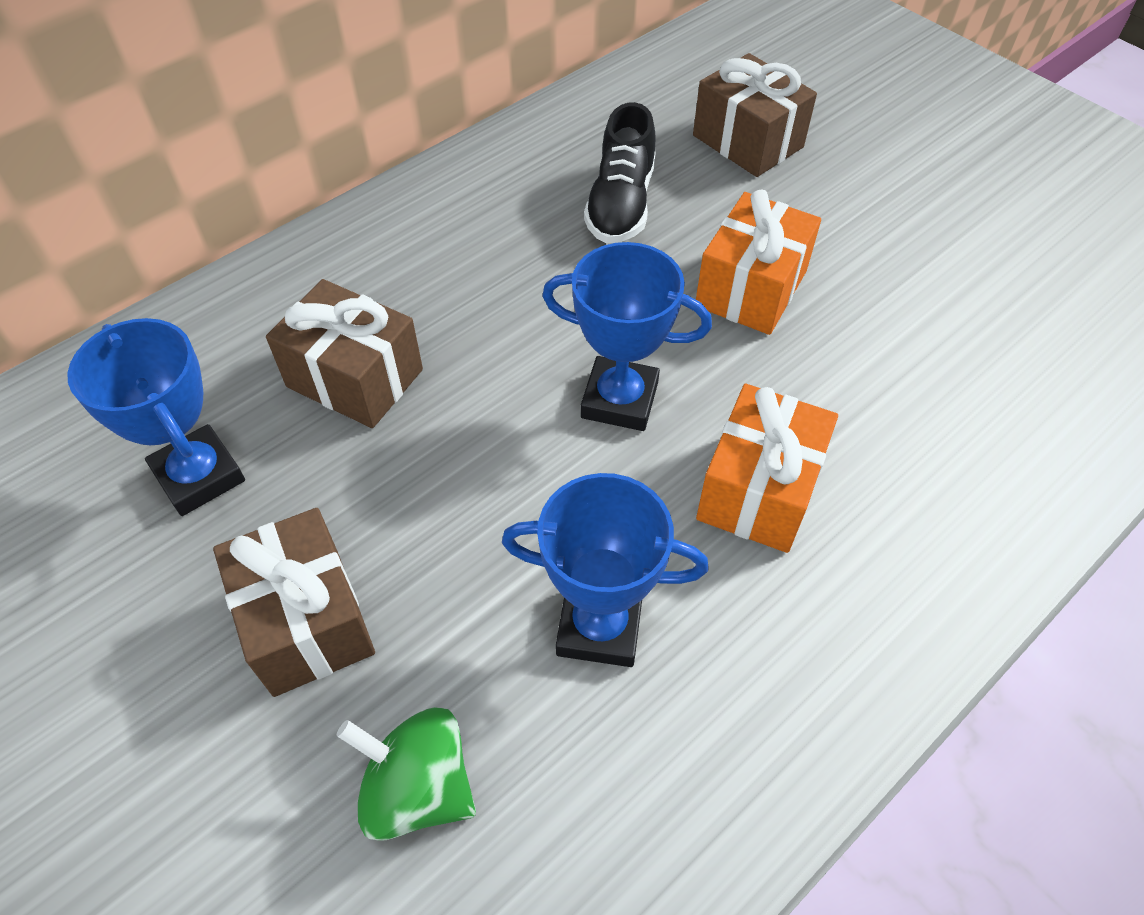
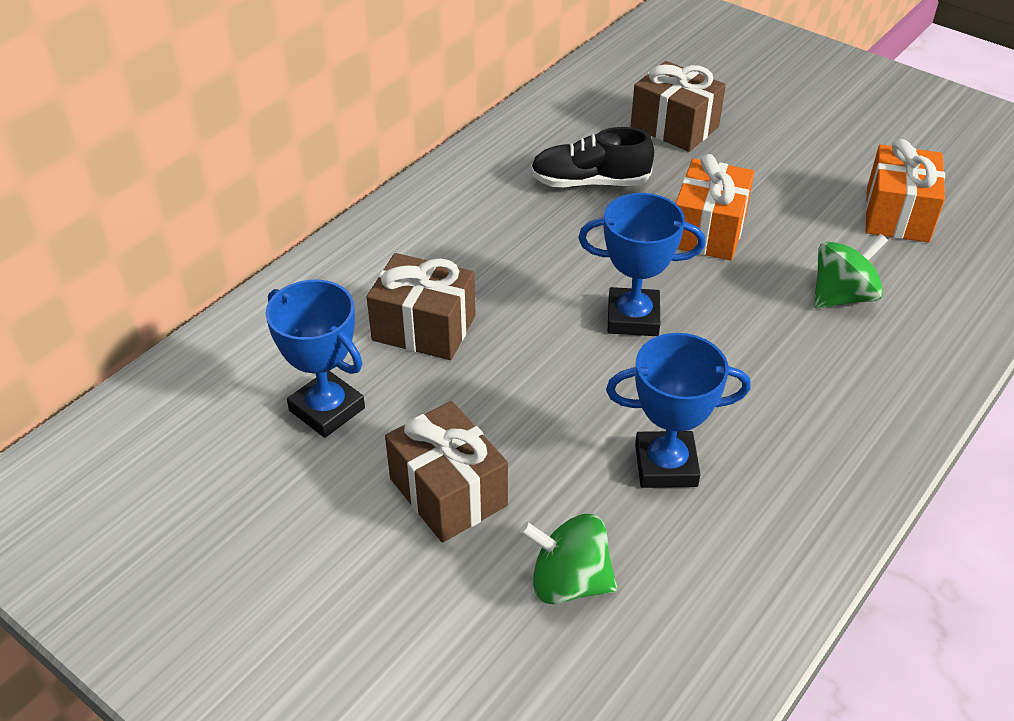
camera: 10 degrees left, 10 degrees down
black shoe [584,102,656,244] -> black shoe turned 90 degrees clockwise [531,127,654,187]
orange gift [696,384,838,553] -> orange gift moved to [865,139,945,243]
none -> green spinning top [814,234,888,309]

